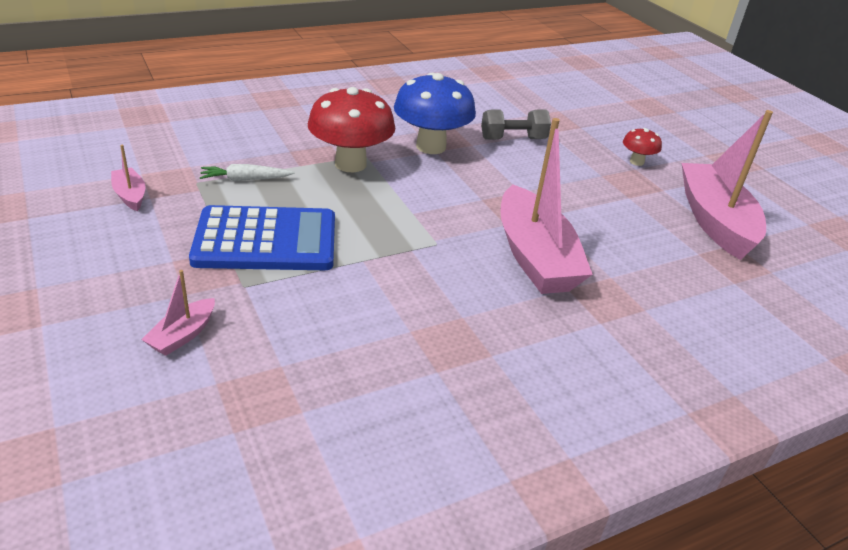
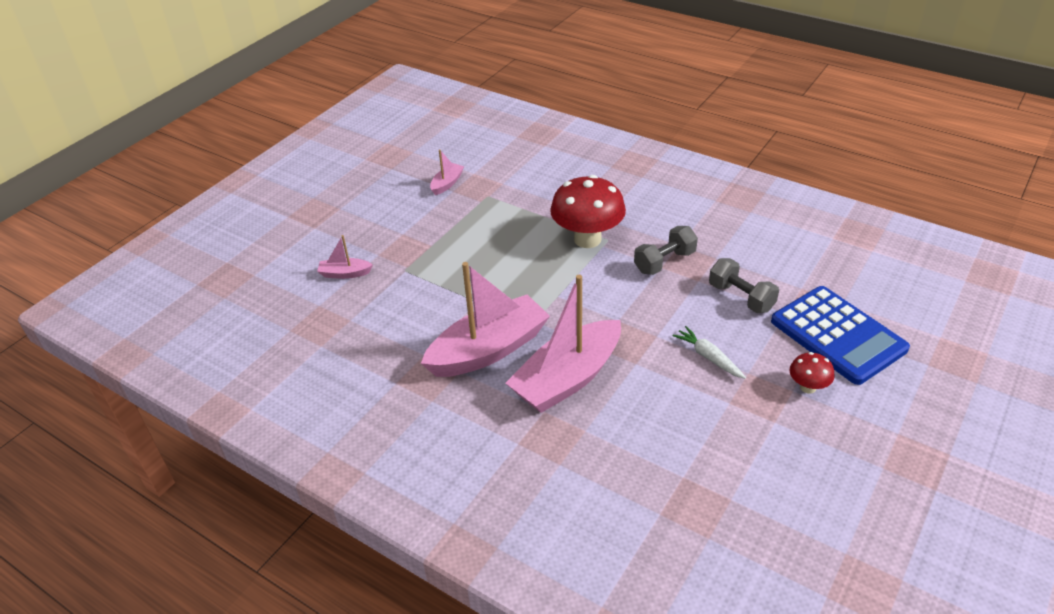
camera: 65 degrees right, 5 degrees up
blue calculator [189,205,335,270] -> blue calculator moved to [771,286,910,385]
white carrot [200,164,295,181] -> white carrot moved to [673,326,746,379]
blue mushroom [394,73,476,154] -> grey dumbbell [634,226,698,275]
pink boat [682,110,773,260] -> pink boat moved to [421,262,550,377]

